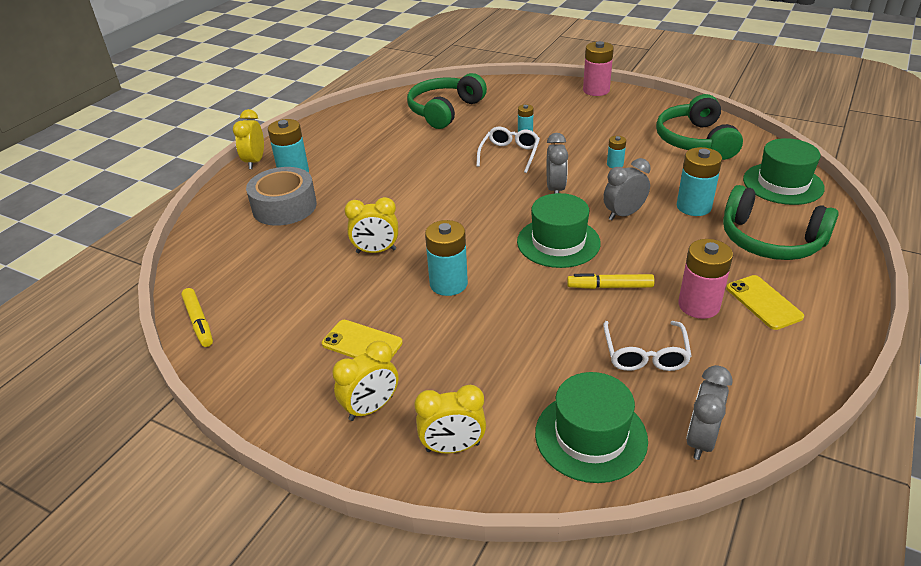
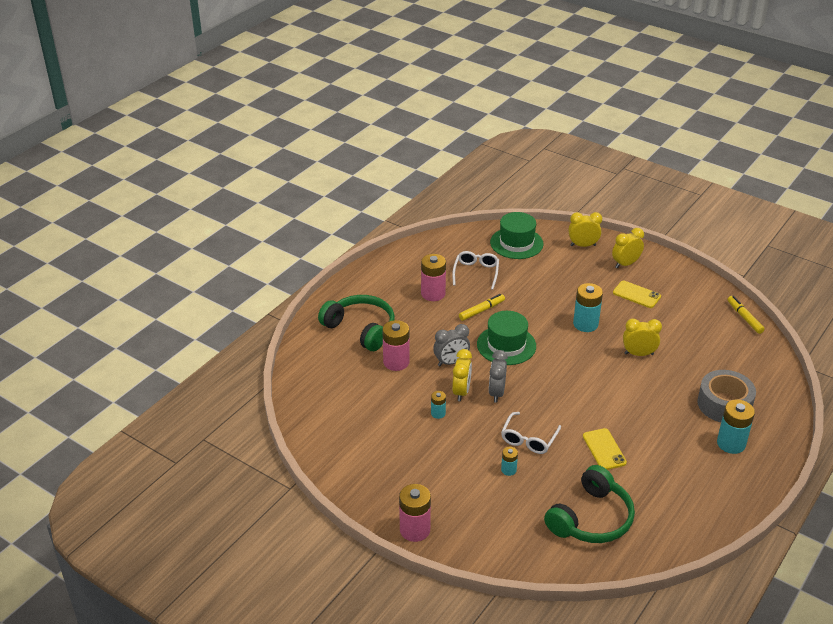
camera: 175 degrees left, 0 degrees up
yellow clock [233,109,264,169] -> yellow clock moved to [452,349,472,401]
yellow marker [567,273,655,289] -> yellow marker turned 45 degrees counterclockwise [459,294,505,321]
green headphones [656,94,743,160] -> none
turquoise battery [677,147,722,216] -> pink battery [382,320,410,371]
grey clock [686,365,733,460] -> none
yellow phone [727,275,804,330] -> yellow phone moved to [583,428,627,470]
green hat [743,138,825,205] -> none

